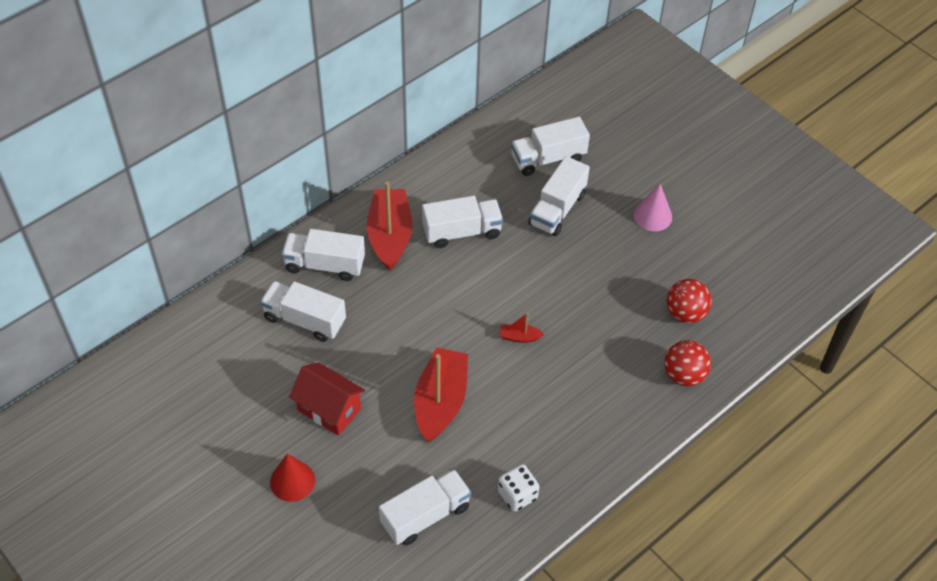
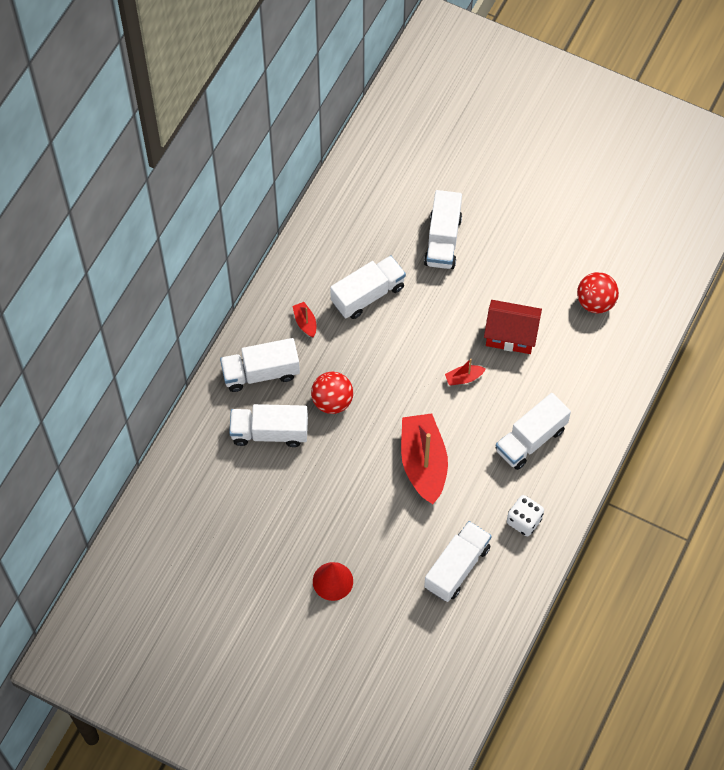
camera: 20 degrees left, 10 degrees up
red house [289,363,365,436] -> red house moved to [484,300,542,354]
red boat [367,181,412,271] -> red boat [292,302,316,338], size x0.43
white truck [511,117,590,176] -> white truck moved to [496,393,571,470]
pink cone [634,184,672,231] -> none
red ball [664,340,711,386] -> red ball moved to [311,372,353,414]

